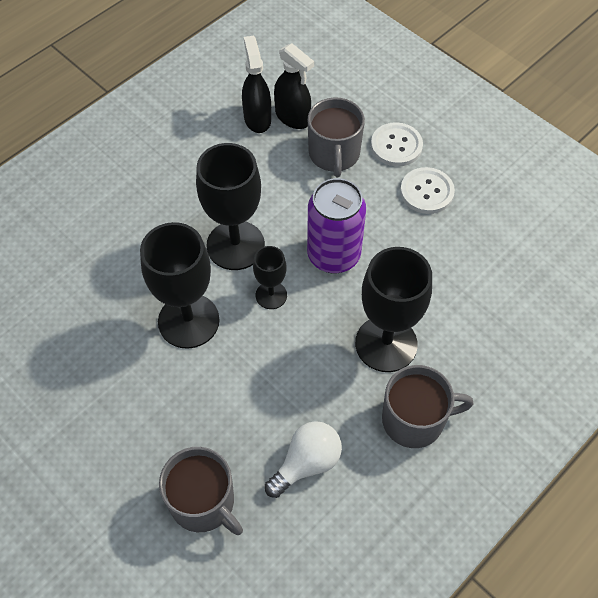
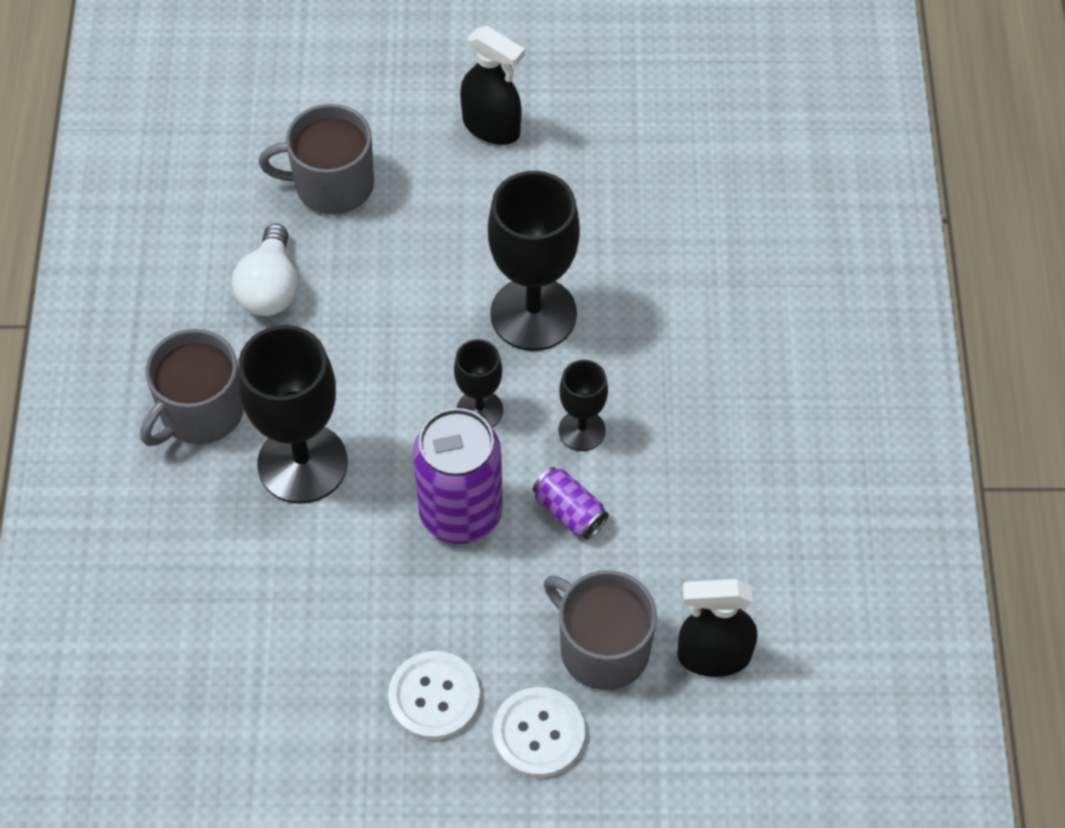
camera: 135 degrees right, 0 degrees up
black goblet [196,143,265,270] -> black goblet [559,360,608,451], size x0.53
black spray bottle [242,36,271,133] -> black spray bottle moved to [460,26,525,145]
none -> purple can [533,467,609,539]

